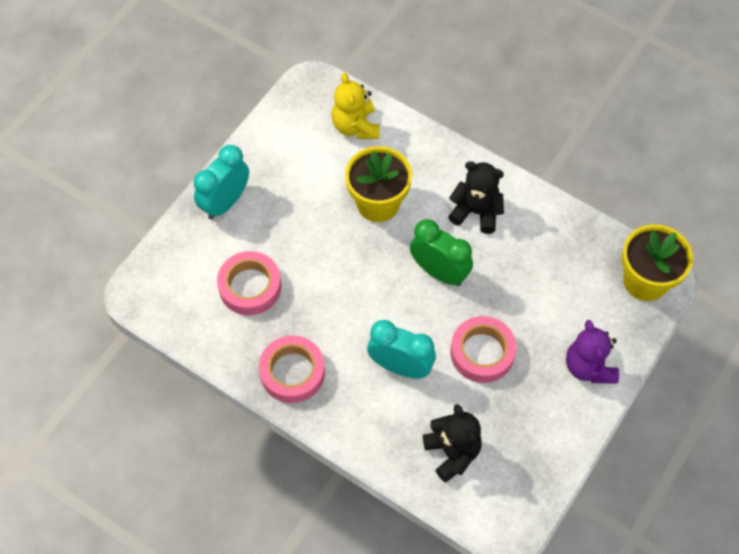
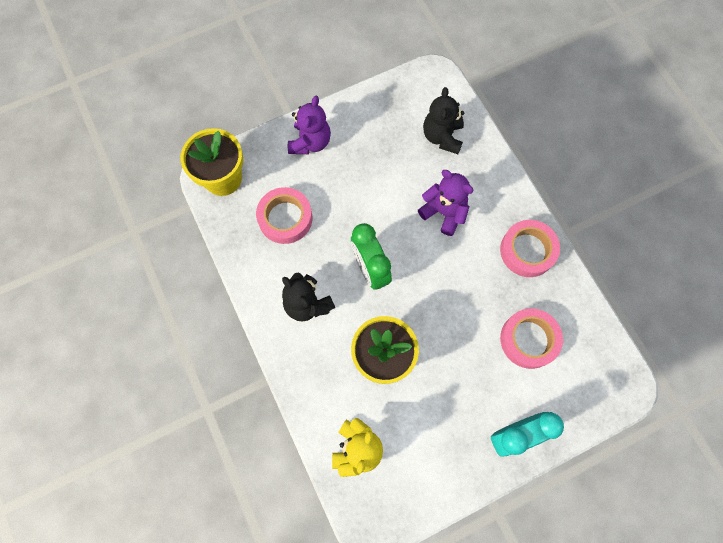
camera: 150 degrees left, 10 degrees up
turquoise clock [367,320,436,379] -> purple teddy bear [418,170,474,236]
pink tape [450,316,517,383] -> pink tape moved to [256,187,312,244]

